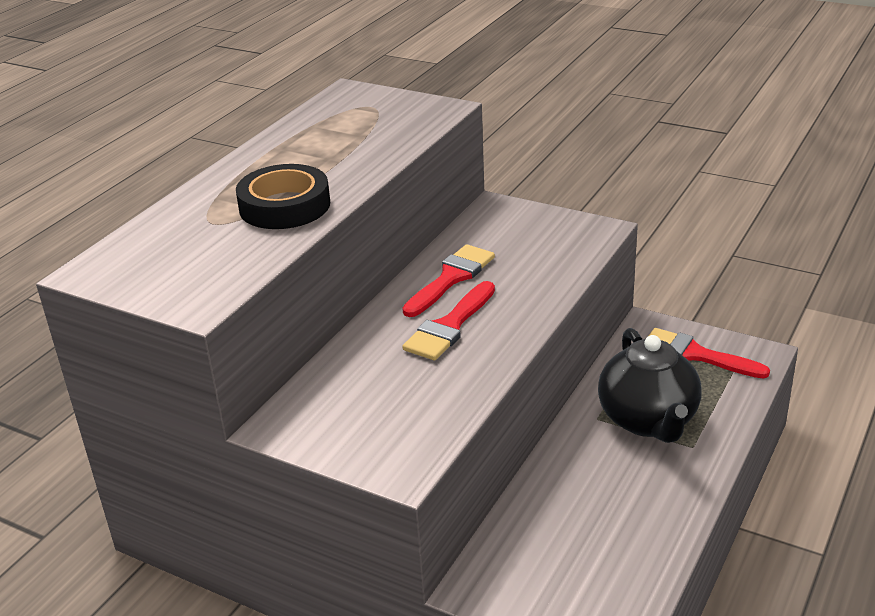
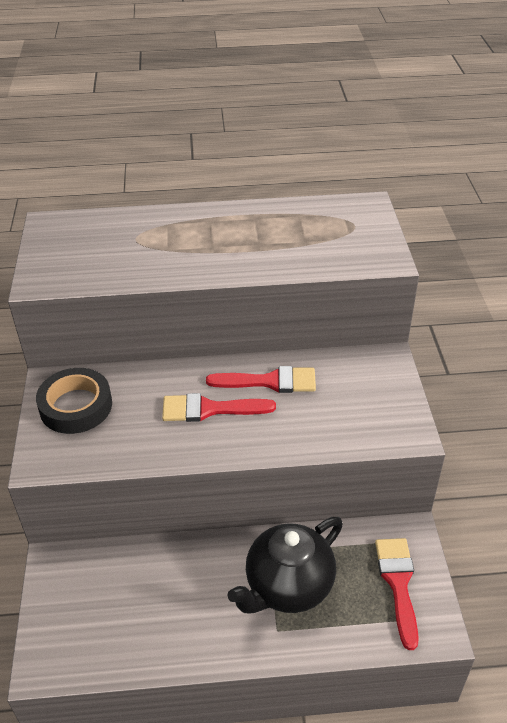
camera: 55 degrees right, 10 degrees up
black tape [236,164,330,229] -> black tape moved to [36,368,112,434]

